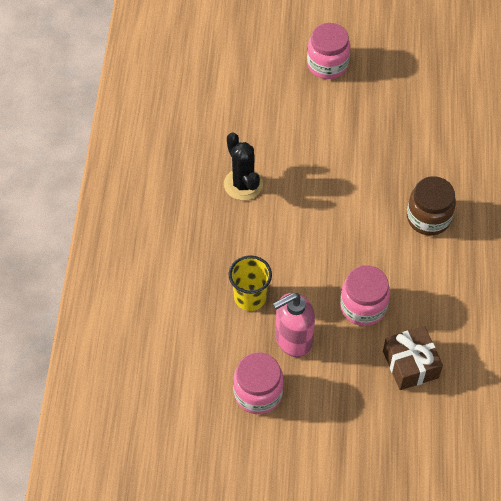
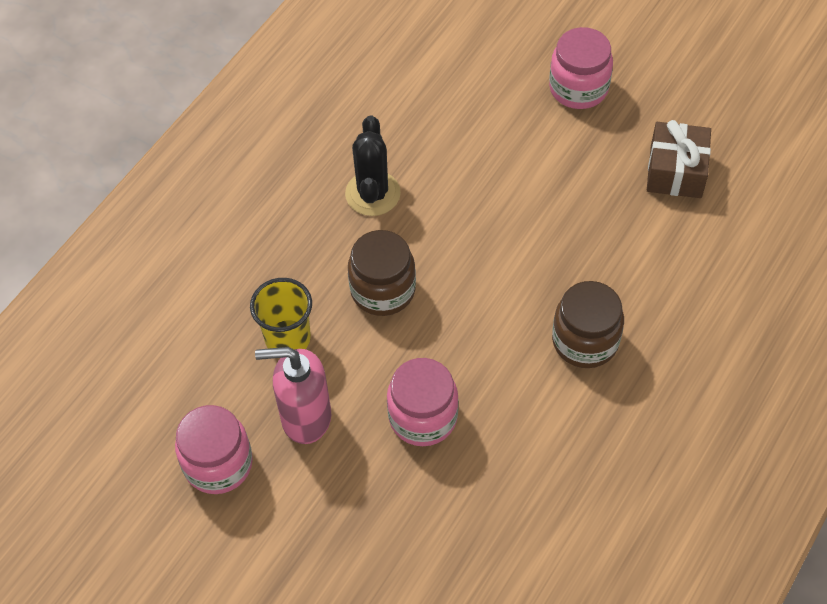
camera: 30 degrees right, 0 degrees up
brown gift [383,326,443,390] -> brown gift moved to [647,120,711,198]
none -> brown jar [348,230,416,316]

